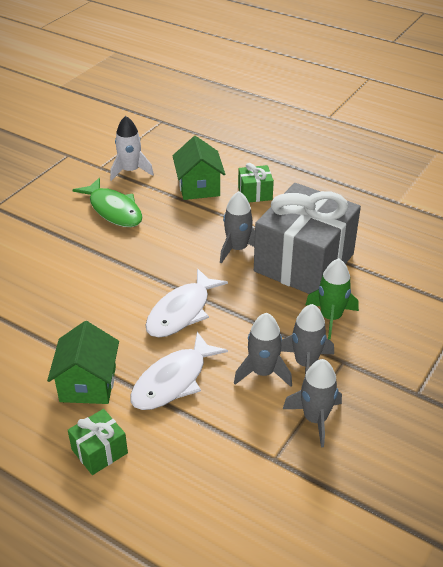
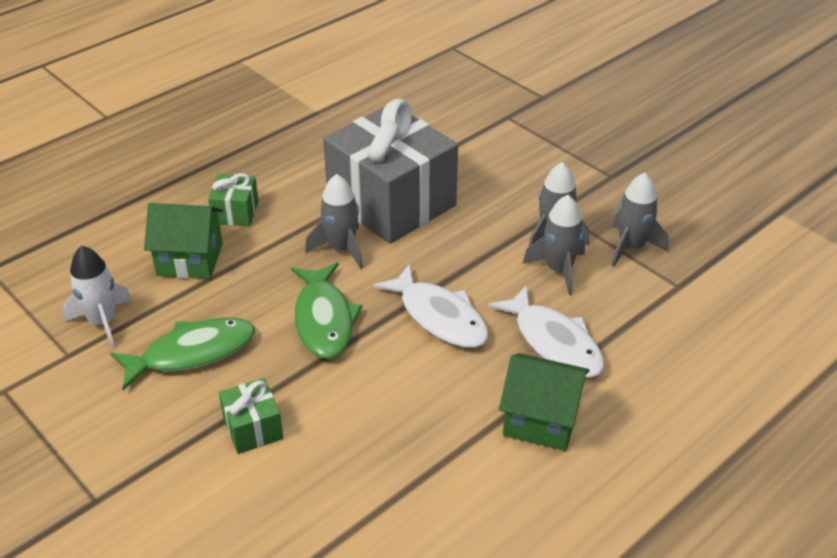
camera: 75 degrees left, 0 degrees up
green gift [68,409,128,475] -> green gift moved to [219,378,283,454]
green rocket [306,258,359,340] -> none
none -> green fish [291,262,363,359]

